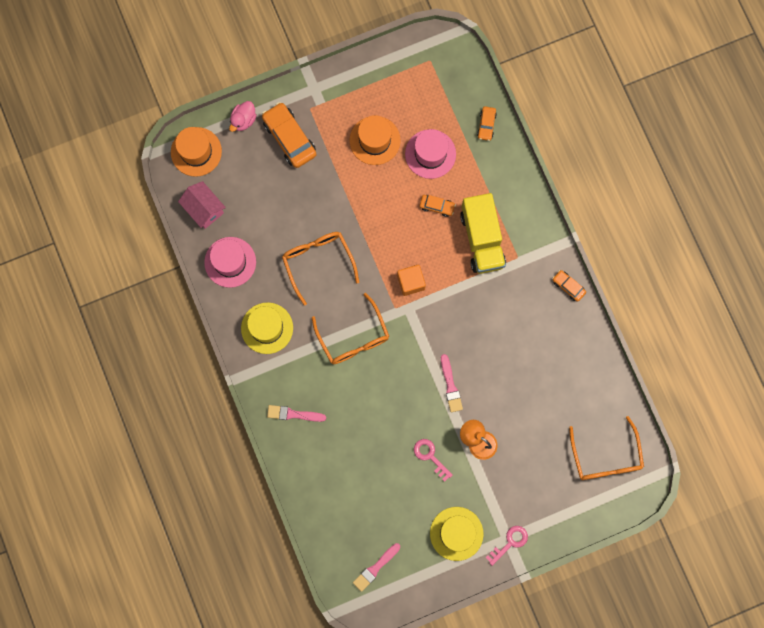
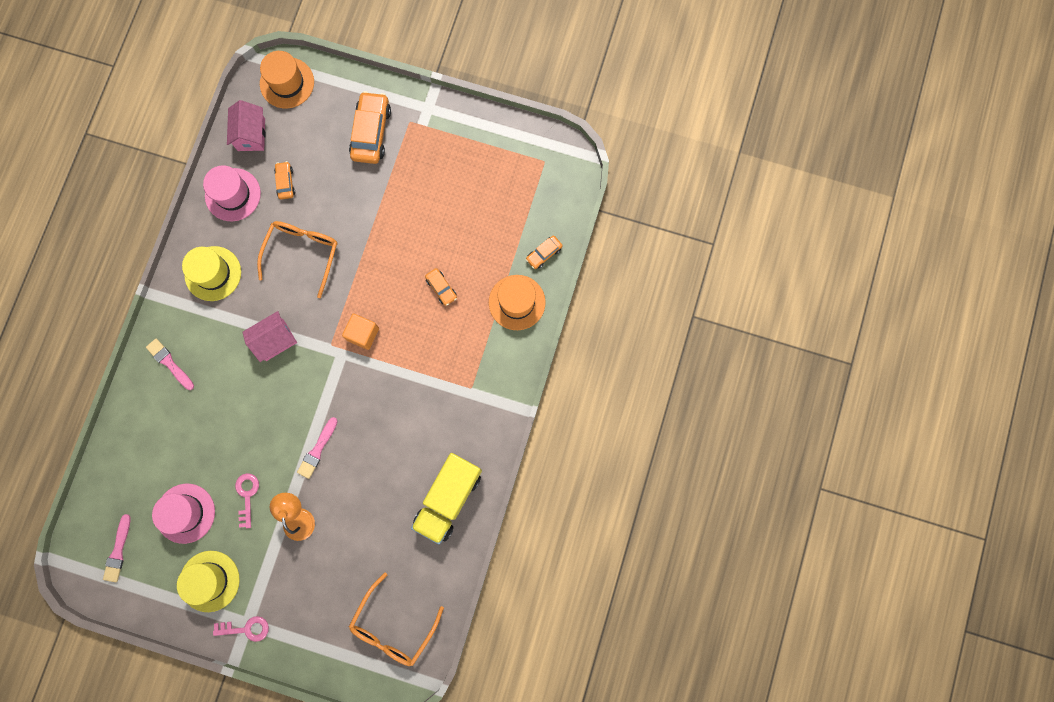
camera: 40 degrees right, 0 degrees up
pink duck [229,101,257,132] -> none
orange glasses [312,293,389,364] -> pink house [243,311,297,362]
orange hat [350,115,401,165] -> orange hat moved to [489,275,546,330]
pink brush [353,543,400,592] -> pink brush turned 75 degrees counterclockwise [103,514,130,582]
pink hat [405,129,456,179] -> pink hat moved to [152,484,215,544]
yellow truck [460,193,506,274] -> yellow truck moved to [411,453,482,544]
orange car [552,270,586,302] -> orange car moved to [274,161,295,199]

